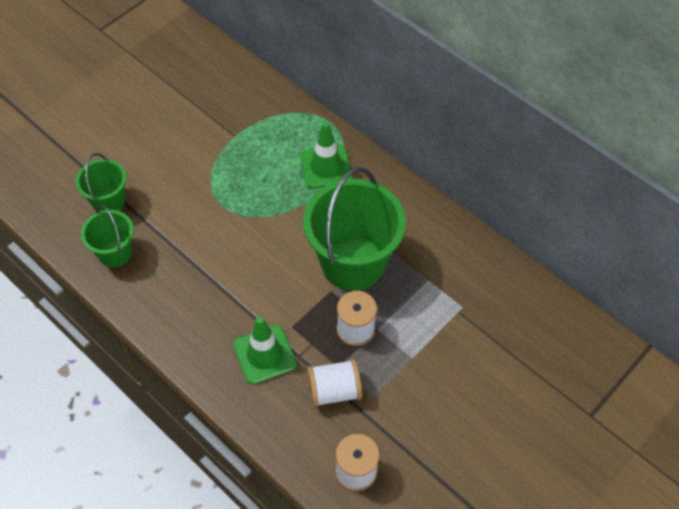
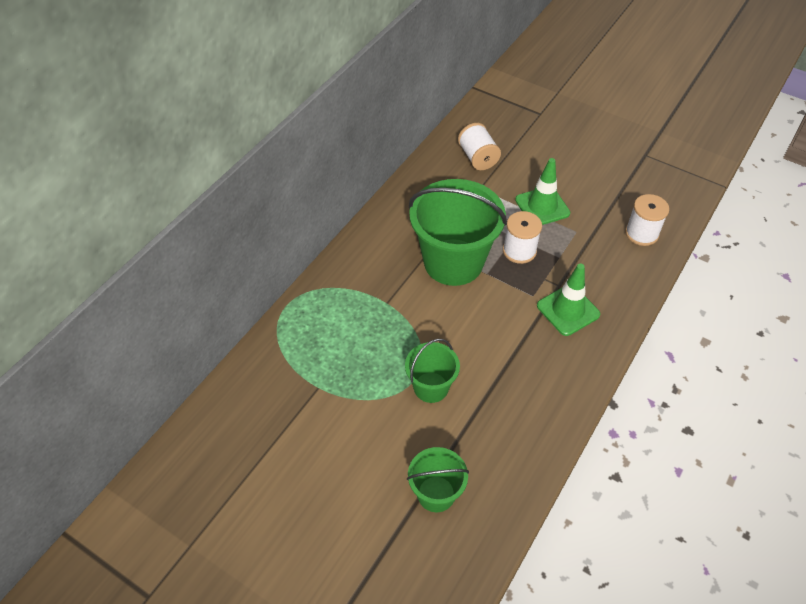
camera: 100 degrees left, 5 degrees down
green bucket [81,205,134,267] -> green bucket moved to [405,339,460,403]
green traffic cone [300,122,352,189] -> green traffic cone moved to [515,158,570,225]
white spool [307,359,362,407] -> white spool moved to [458,123,501,170]

